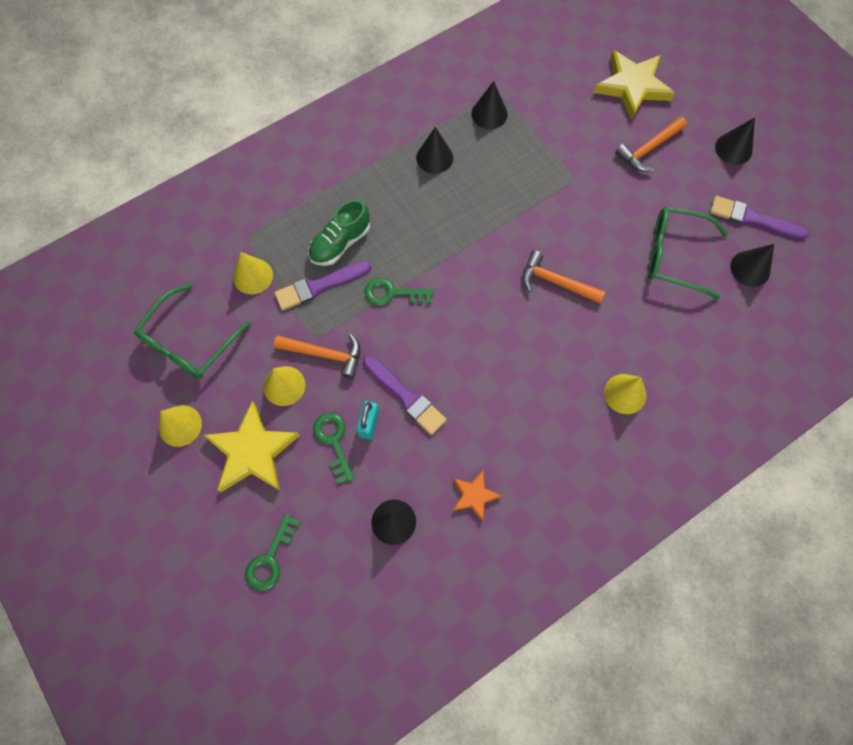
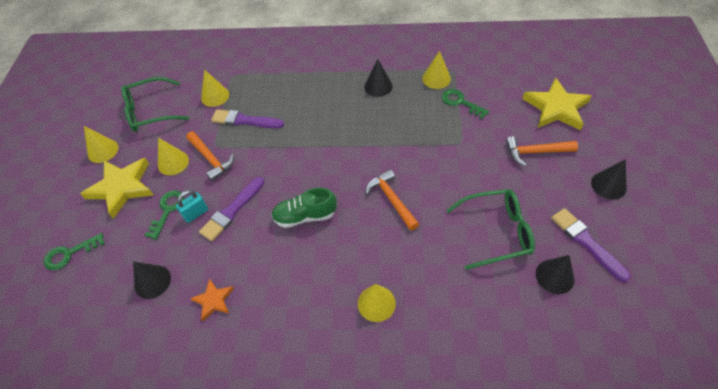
camera: 40 degrees right, 15 degrees down
green shoe [308,199,370,266] -> green shoe moved to [271,187,337,228]
purple brush [363,355,447,435] -> purple brush turned 45 degrees clockwise [199,177,264,241]
green key [364,278,433,305] -> green key moved to [442,89,489,119]
black cone [471,81,508,129] -> yellow cone [422,51,451,89]
green glasses [647,206,729,299] -> green glasses turned 120 degrees clockwise [446,189,535,270]

